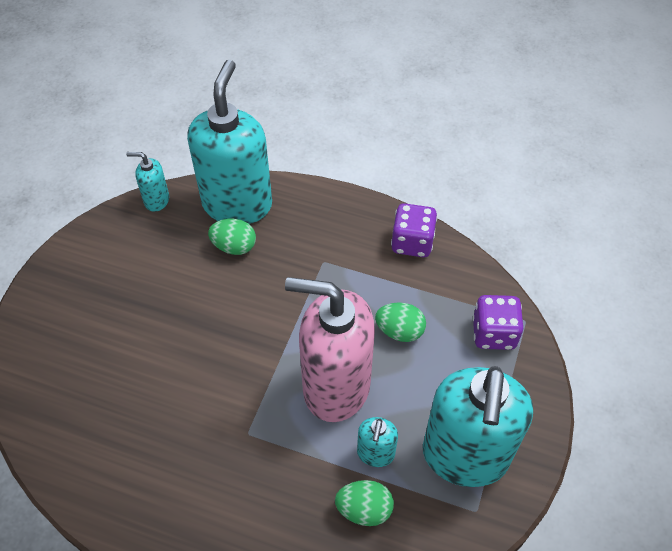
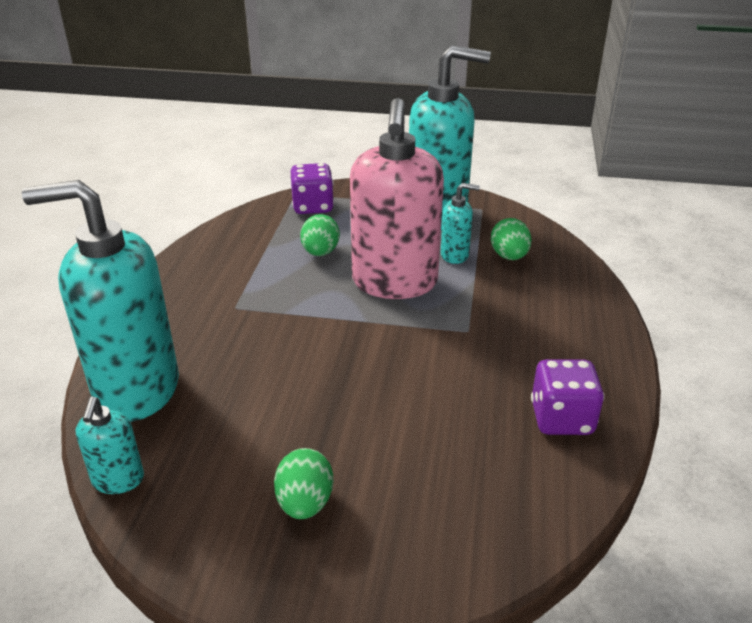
camera: 100 degrees left, 20 degrees down
green egg [208,218,256,255] -> green egg moved to [274,448,333,519]
purple dice [391,203,437,257] -> purple dice moved to [531,359,604,435]

